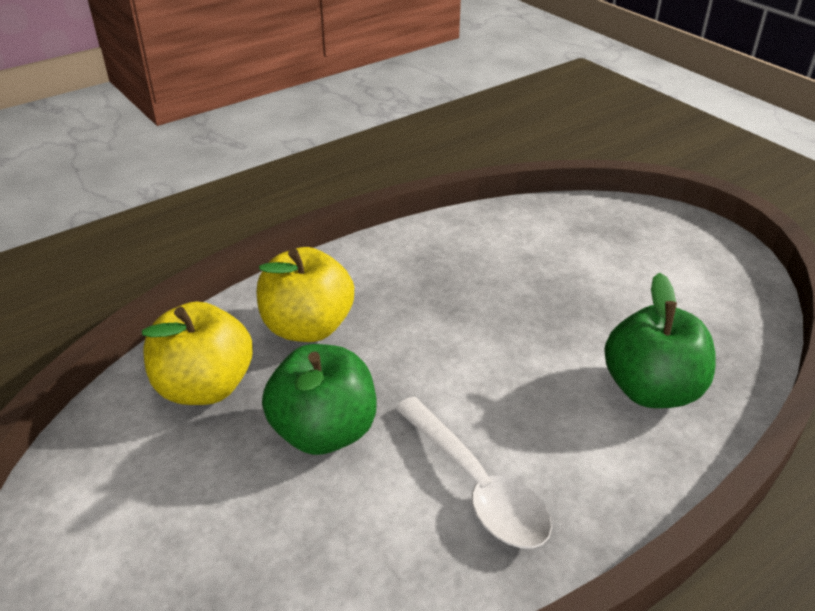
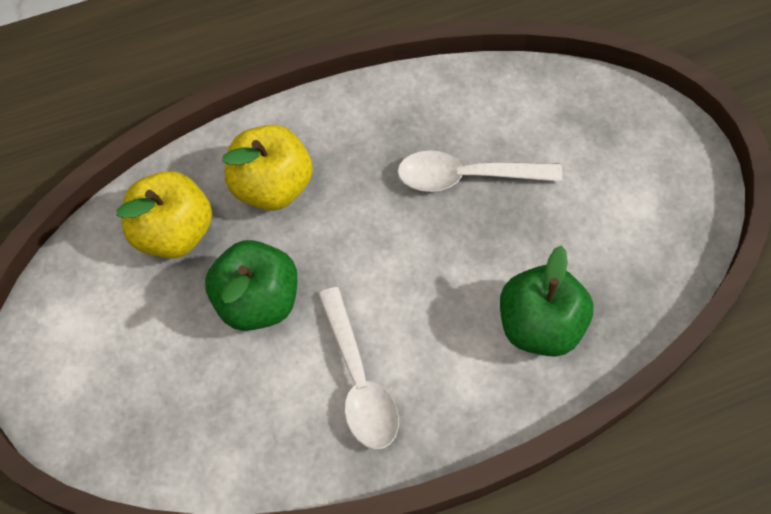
camera: 15 degrees right, 25 degrees up
none -> white spoon [397,150,562,192]

